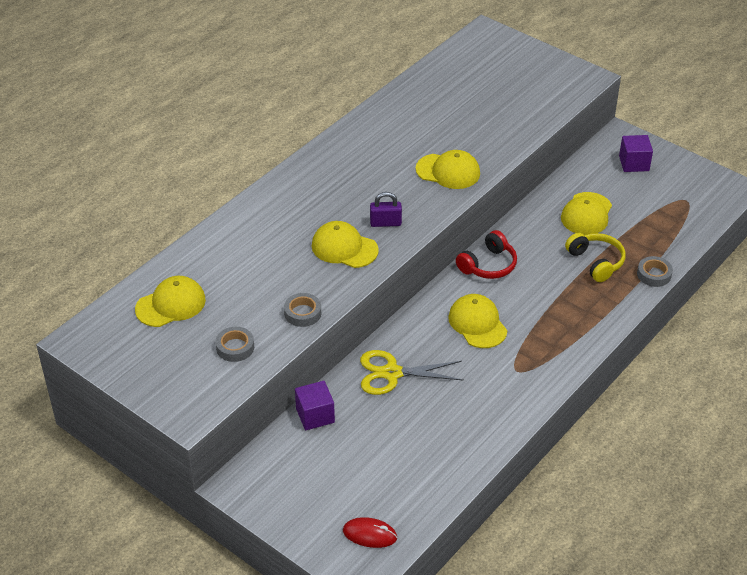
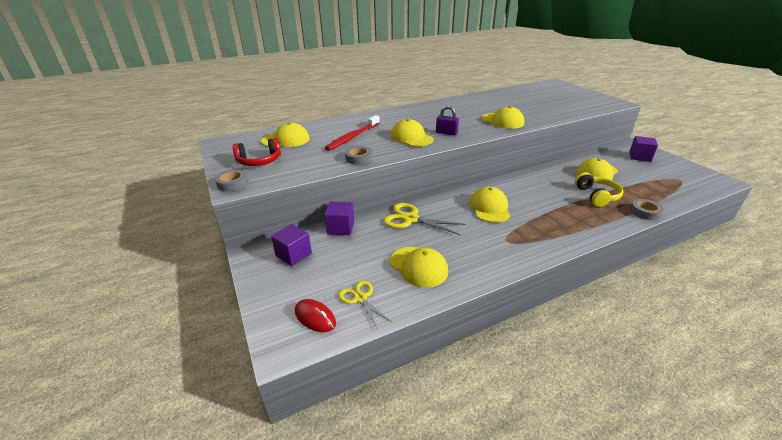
camera: 25 degrees right, 10 degrees down
grey tape [215,327,254,362] -> grey tape moved to [215,169,248,191]
red headphones [456,230,517,279] -> red headphones moved to [232,138,281,166]
none -> purple cube [271,224,312,266]
none -> red toothbrush [325,115,380,151]
none -> yellow scissors [338,281,393,330]
none -> yellow cap [390,247,448,288]

